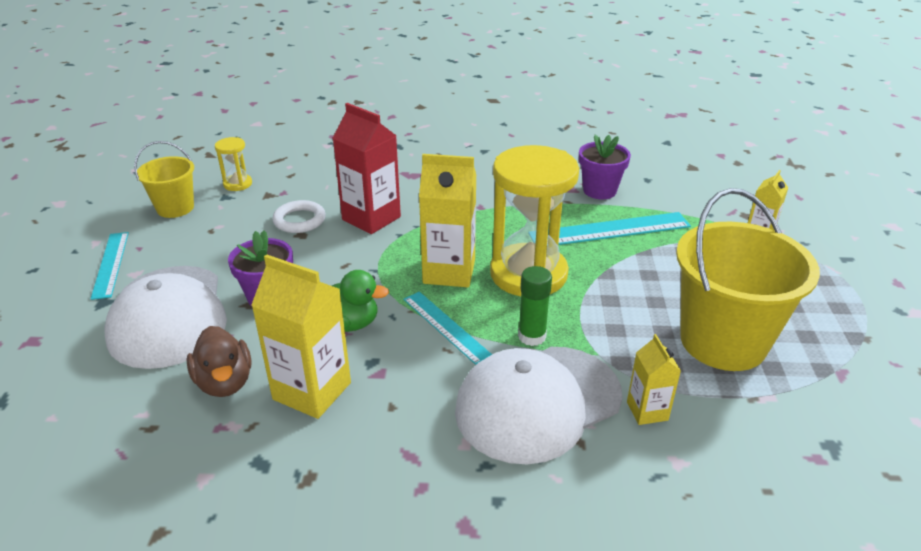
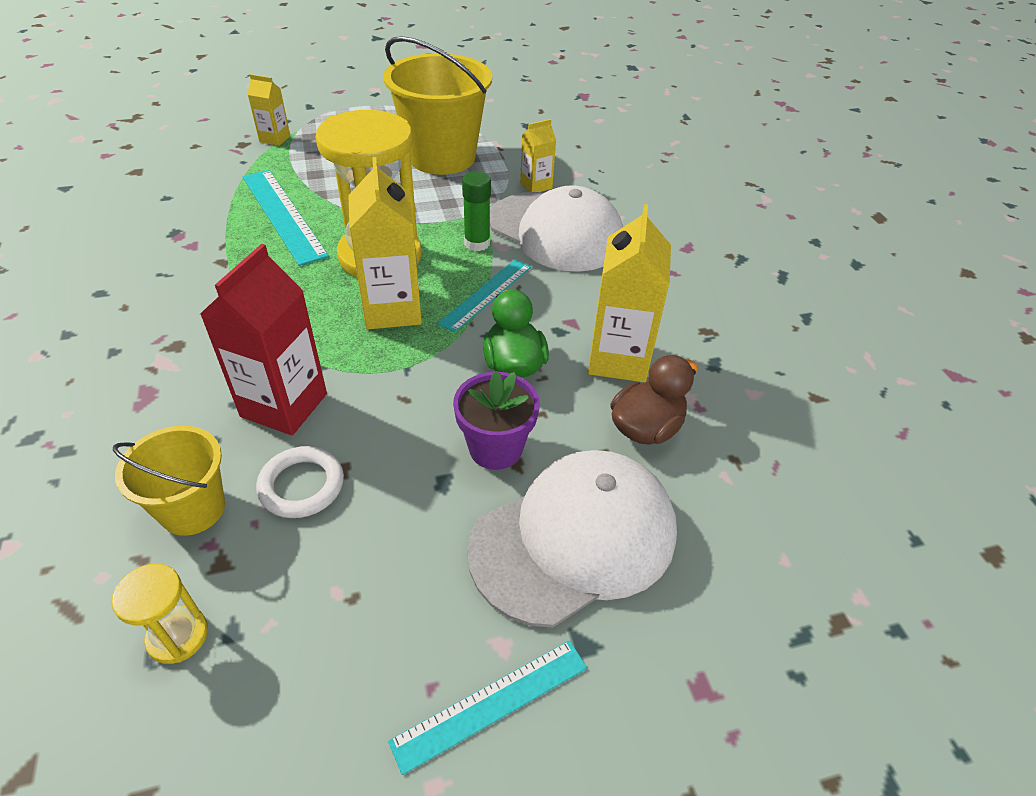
camera: 110 degrees left, 10 degrees up
yellow bucket [134,141,194,218] -> yellow bucket moved to [113,426,225,536]
purple flower pot [579,135,631,199] -> none

